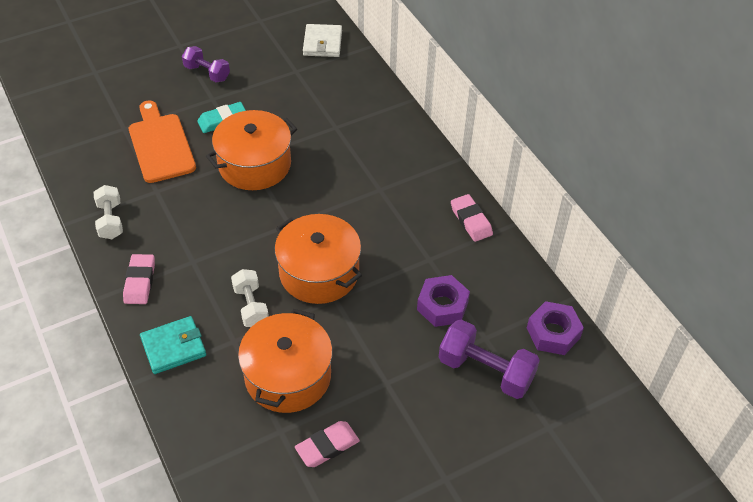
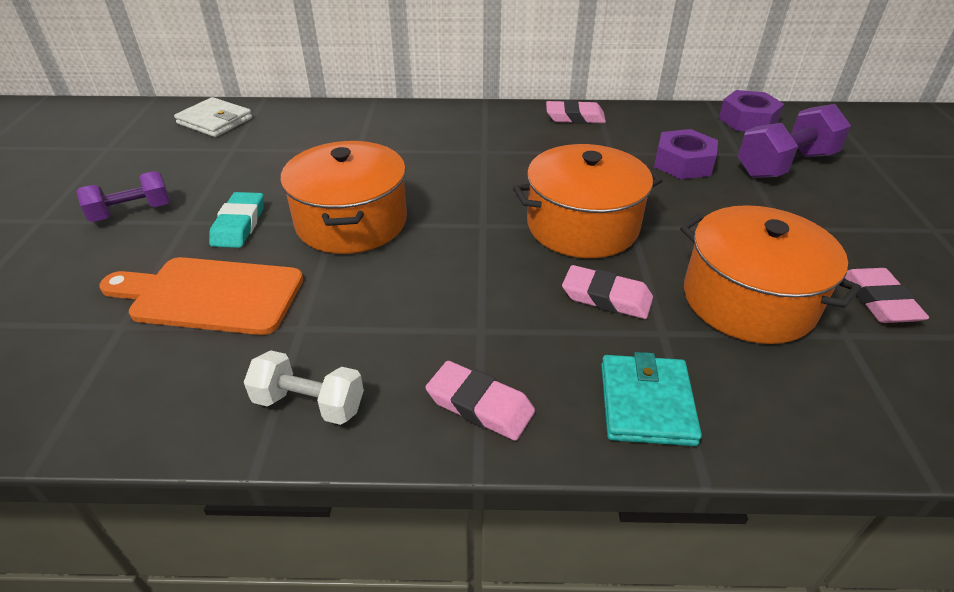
camera: 60 degrees left, 10 degrees down
white dumbbell [231,269,269,327] -> pink eraser [562,265,653,319]

